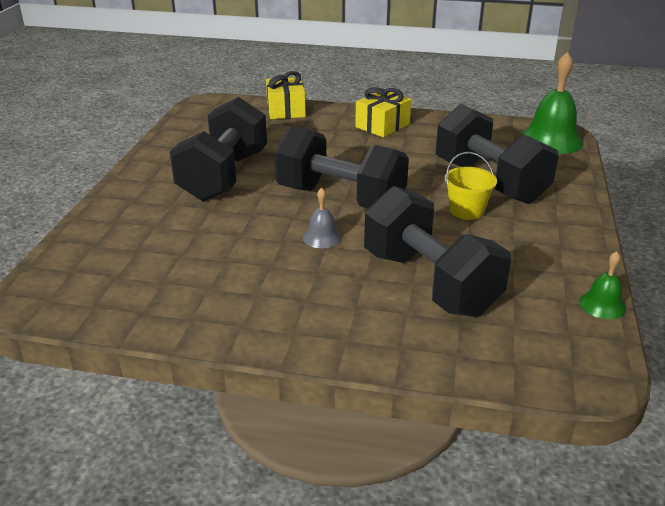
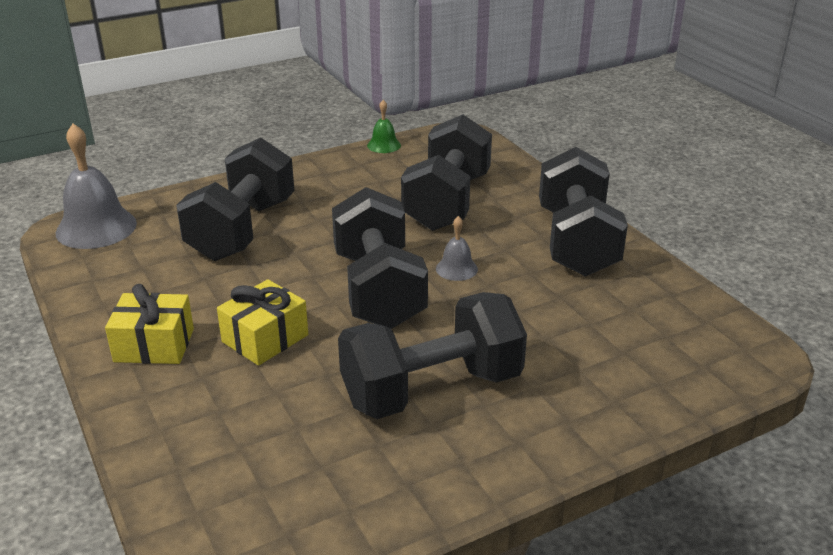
camera: 130 degrees left, 0 degrees up
yellow gift [266,71,306,119] -> yellow gift moved to [217,279,308,366]
yellow bucket [445,152,497,220] -> none
green bell [520,52,583,154] -> grey bell [56,123,137,249]
none -> black dumbbell [539,147,628,277]

